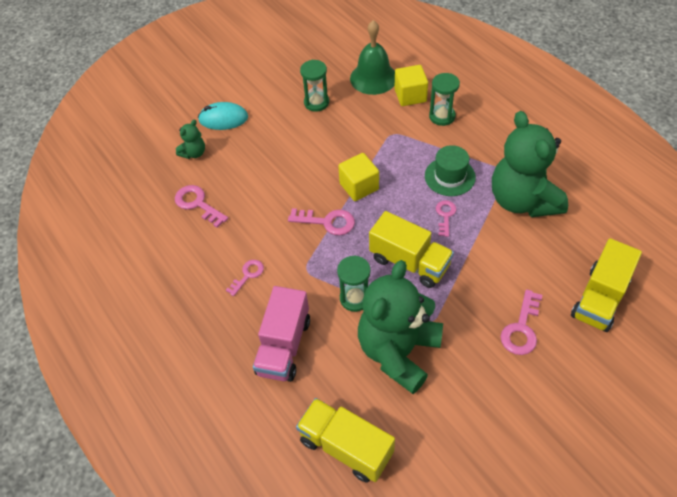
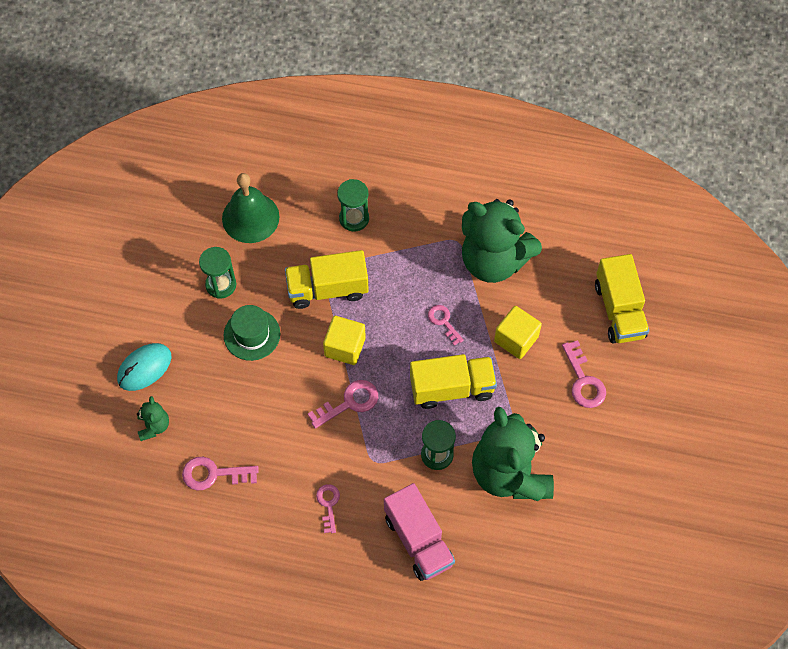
camera: 45 degrees left, 10 degrees up
yellow truck [296,398,395,483] -> yellow truck moved to [285,250,369,309]
yellow cube [394,65,428,106] -> yellow cube moved to [494,306,542,359]
green hat [425,145,476,196] -> green hat moved to [224,305,280,361]

